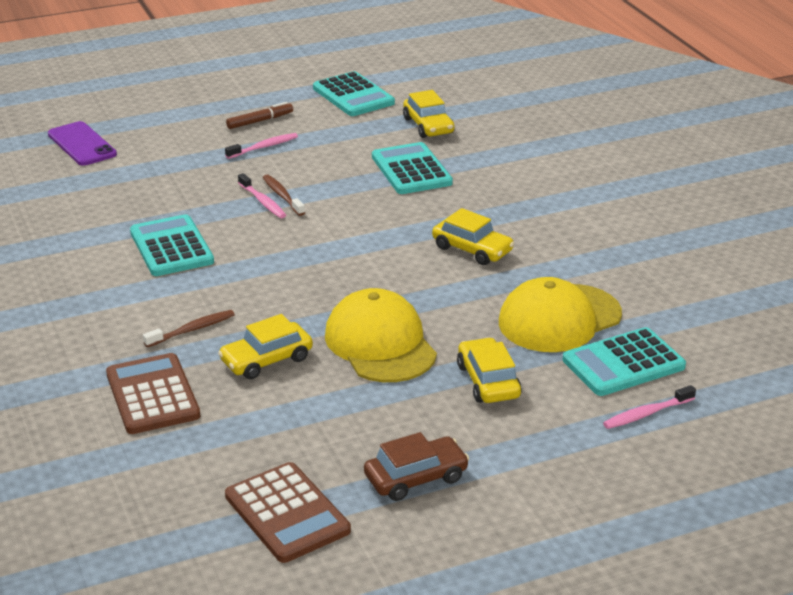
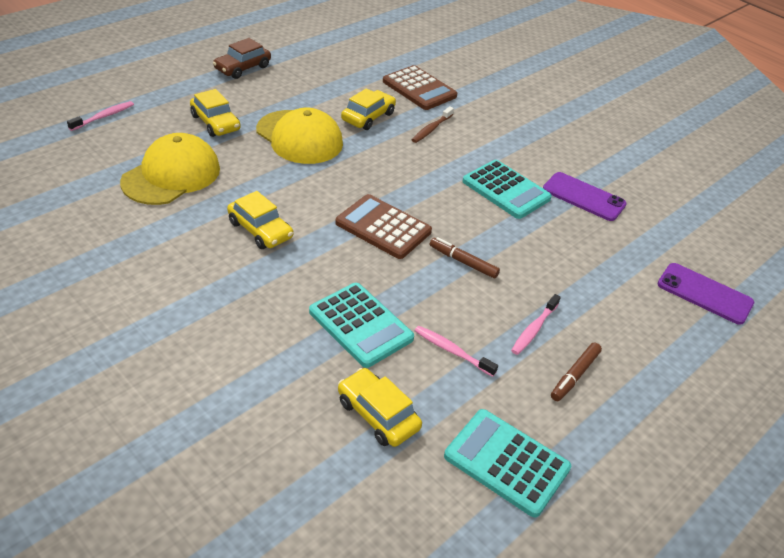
camera: 155 degrees right, 10 degrees up
brown calculator [225,462,351,563] -> brown calculator moved to [335,194,432,259]
pink toothbrush [238,173,286,218] -> pink toothbrush moved to [414,326,498,377]
brown toothbrush [263,175,305,216] -> brown marker [430,237,500,278]
yellow car [432,208,514,265] -> yellow car turned 150 degrees counterclockwise [227,191,293,249]
turquoise calculator [563,327,686,396] -> none
none -> purple phone [543,172,627,221]

